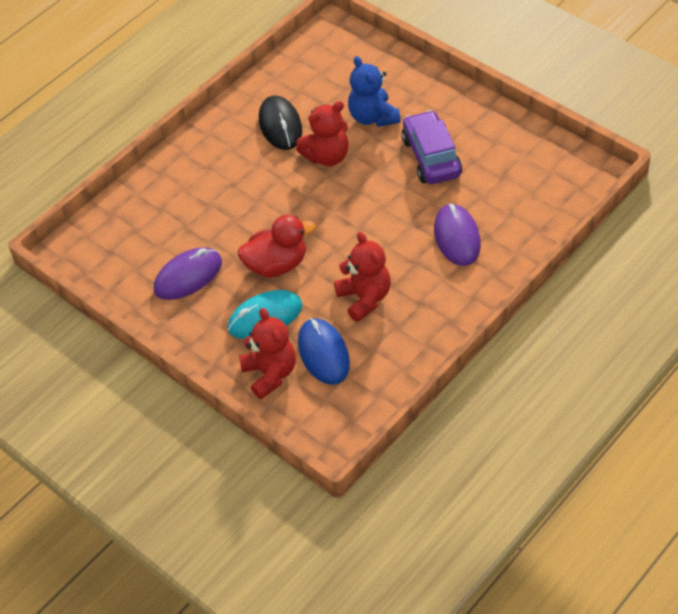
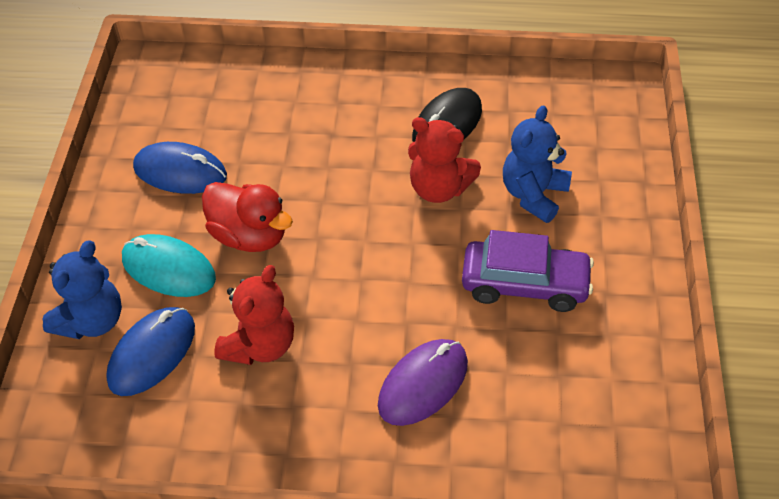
camera: 50 degrees right, 0 degrees up
purple mouse [154,247,222,300] -> blue mouse [133,142,227,194]
red teddy bear [239,308,296,399] -> blue teddy bear [42,240,122,339]
purple car [402,110,462,184] -> purple car turned 60 degrees clockwise [462,230,594,312]

